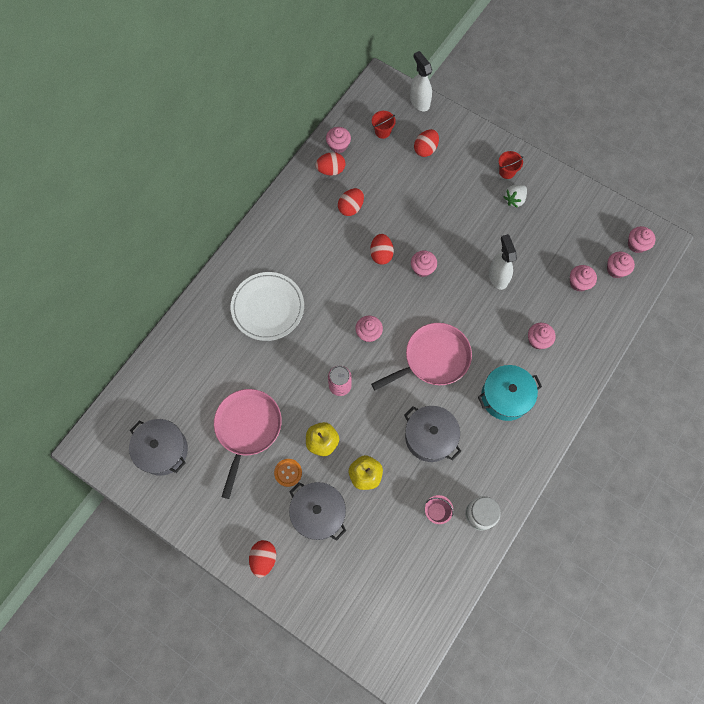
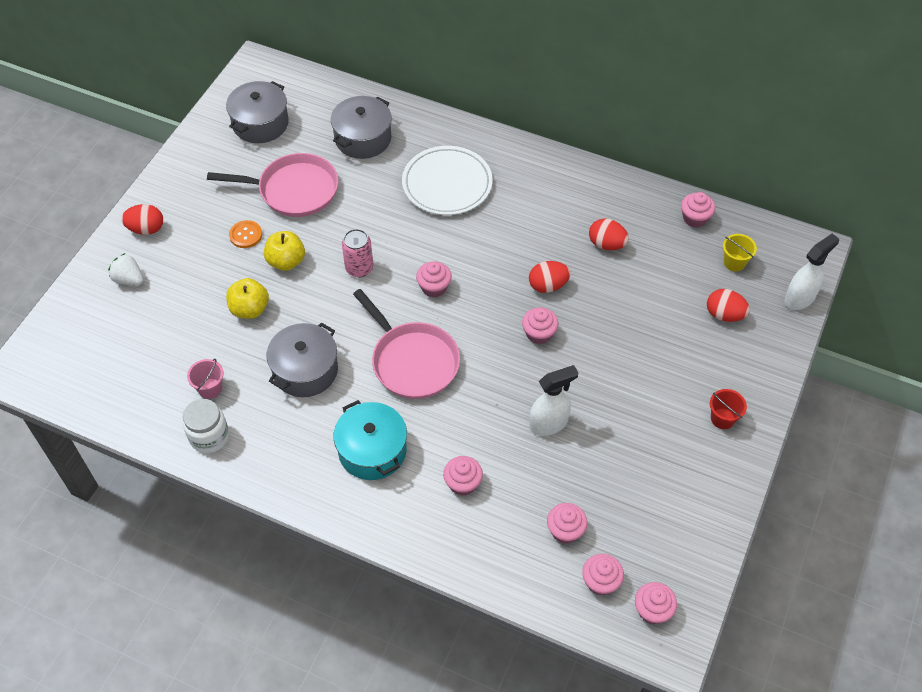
camera: 80 degrees right, 15 degrees down
grey pot [289,482,346,541] -> grey pot moved to [331,96,392,159]
red egg [315,152,345,176] -> none
red bucket [372,111,396,139] -> yellow bucket [723,234,757,272]
white strawberry [503,185,527,208] -> white strawberry moved to [108,253,144,286]

